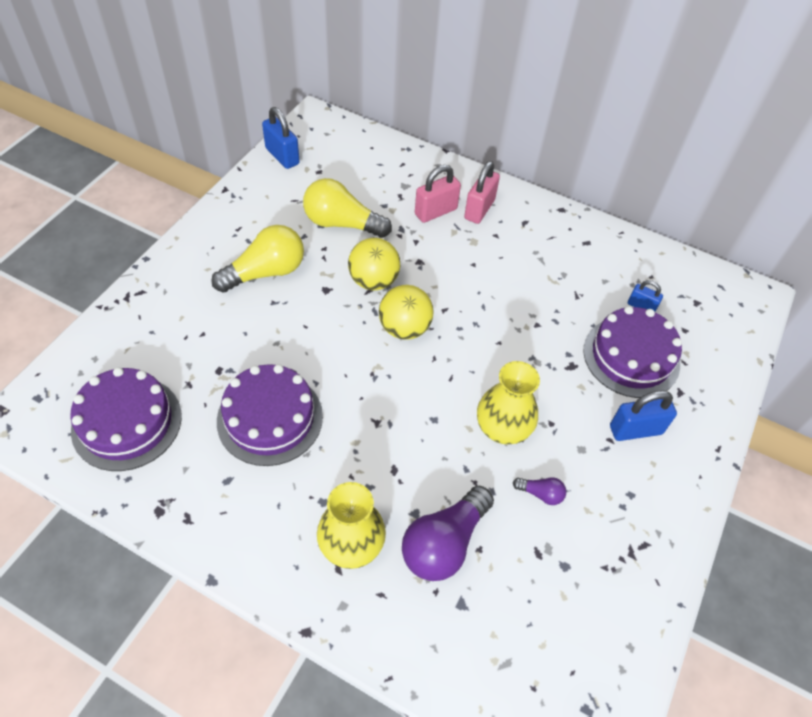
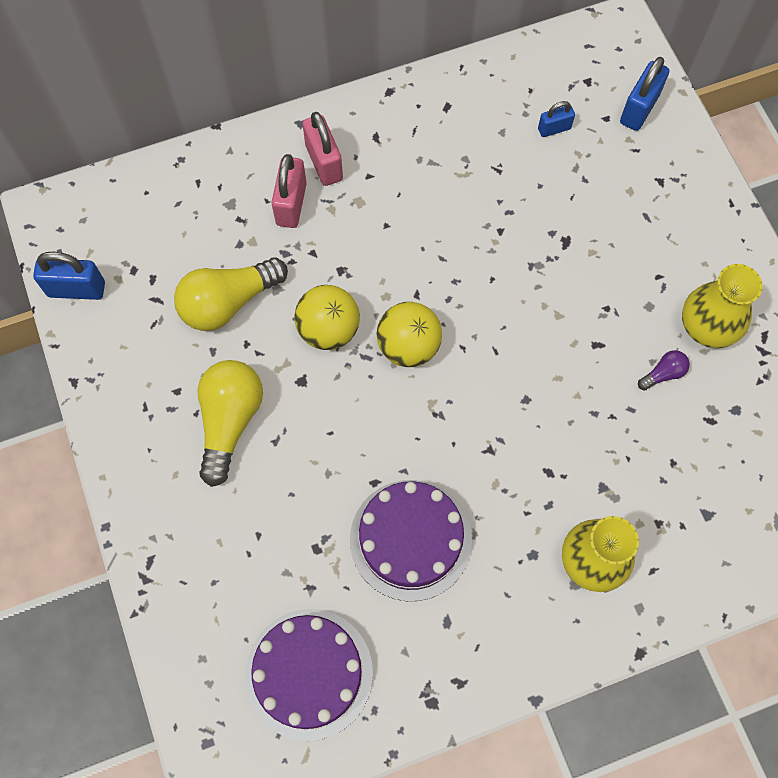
camera: 45 degrees left, 15 degrees up
purple light bulb [402,486,494,581] -> none
yellow vase [477,361,540,444] -> yellow vase moved to [682,264,763,348]
purple cake [583,306,682,398] -> none
blue padlock [610,391,677,441] -> blue padlock moved to [620,57,669,131]

